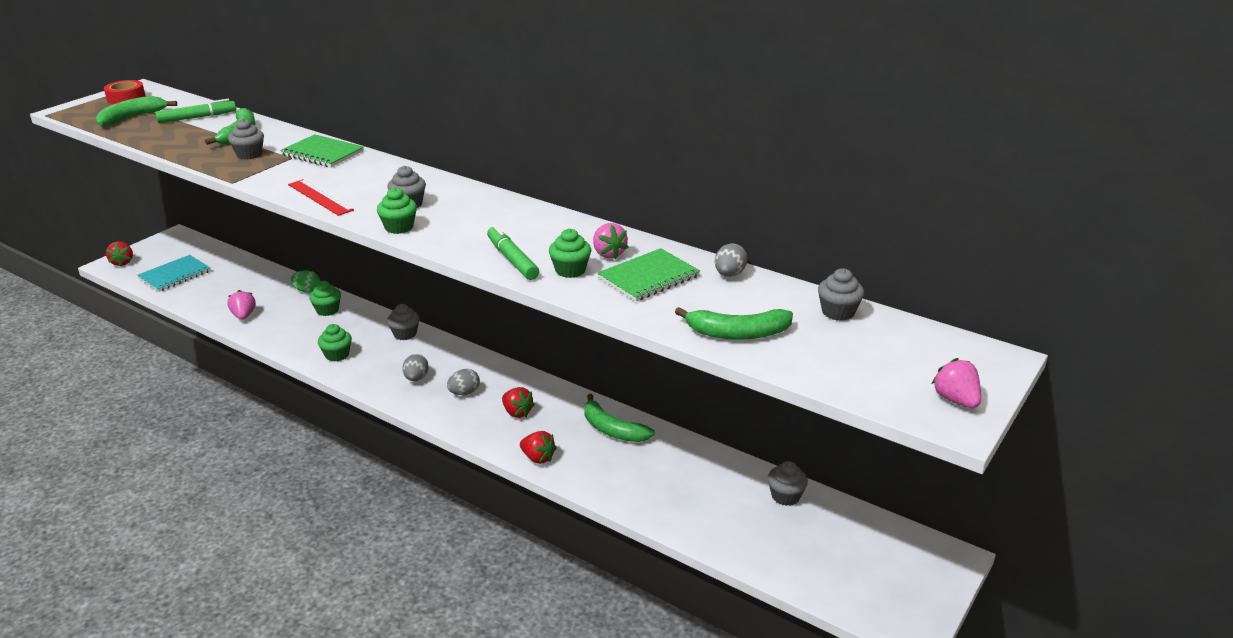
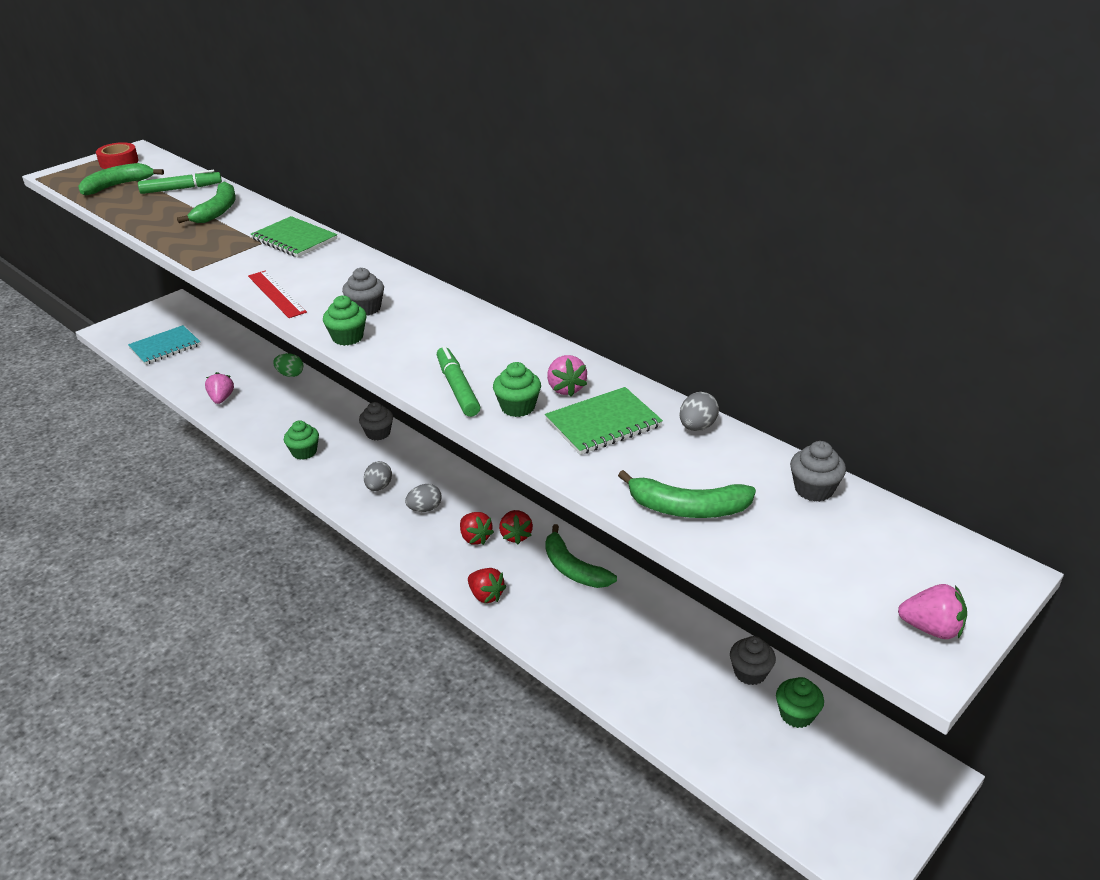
camera: 10 degrees right, 5 degrees up
red strawberry [106,242,133,267] -> red strawberry moved to [499,510,533,544]
grey cupcake [228,119,264,160] -> none
green cupcake [309,281,341,316] -> green cupcake moved to [776,677,824,728]
pink strawberry [932,358,981,408] -> pink strawberry turned 120 degrees clockwise [898,584,967,639]

